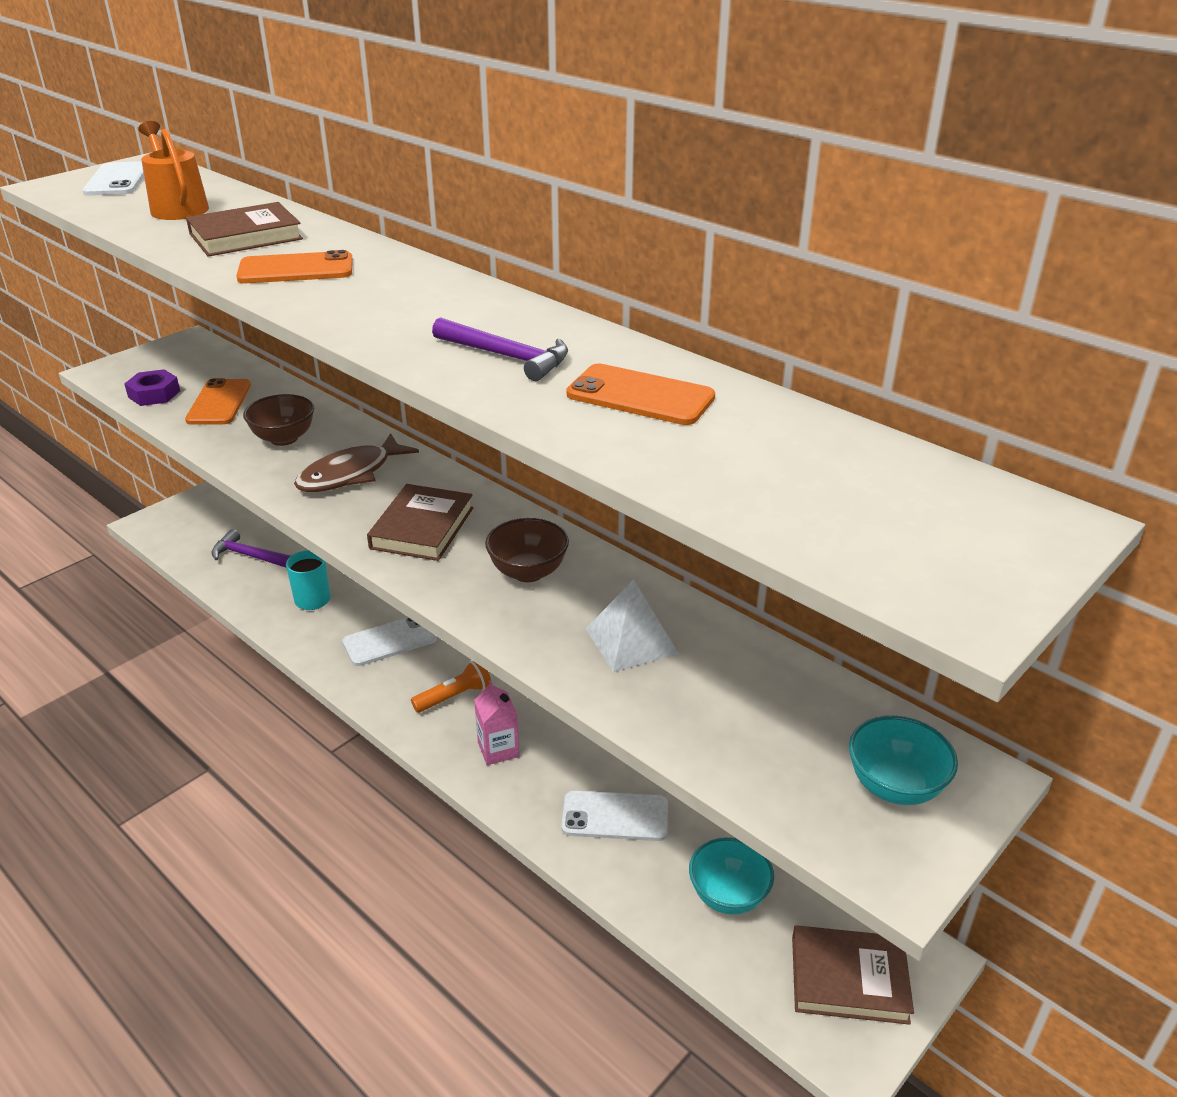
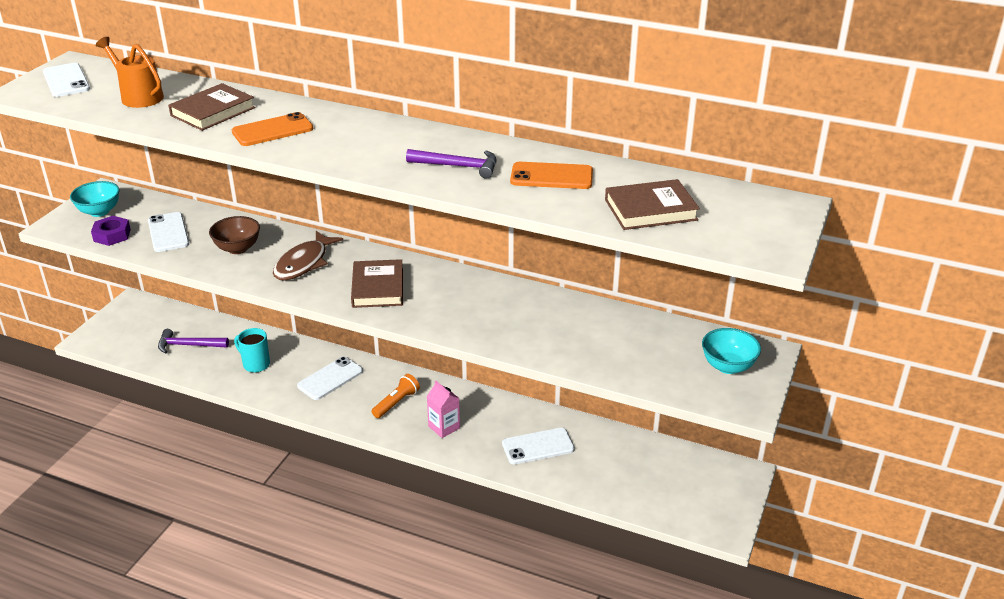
camera: 20 degrees left, 0 degrees up
orange phone [185,378,251,425] -> white phone [148,212,189,252]
brown bowl [485,518,569,582] -> none
white pyramid [586,579,679,672] -> none
turquoise bowl [689,837,774,915] -> turquoise bowl moved to [70,181,120,217]
brown book [792,925,914,1025] -> brown book moved to [605,179,700,230]

